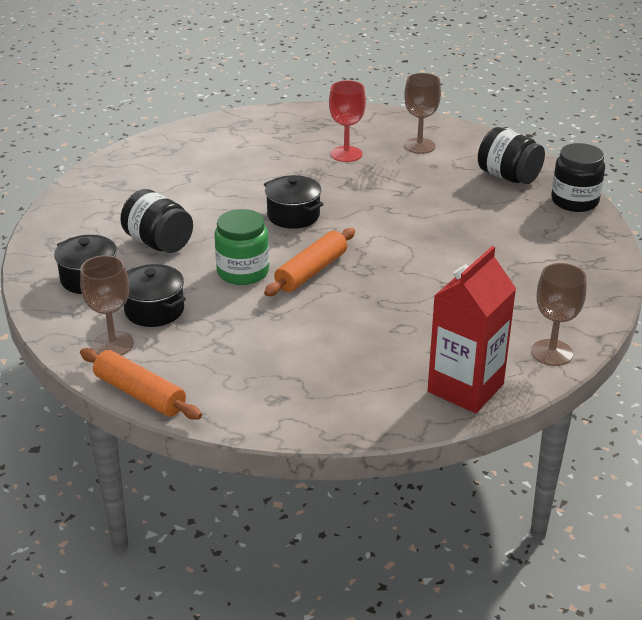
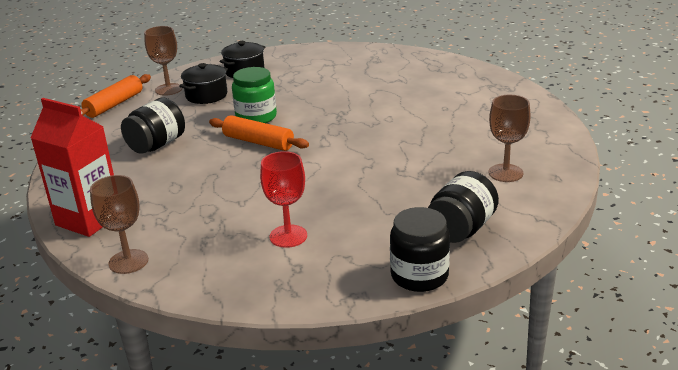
camera: 85 degrees right, 5 degrees down
black jar [120,189,193,253] -> black jar moved to [121,98,185,154]
black pot [264,175,324,229] -> none
red goblet [329,80,366,162] -> red goblet moved to [260,151,307,248]

